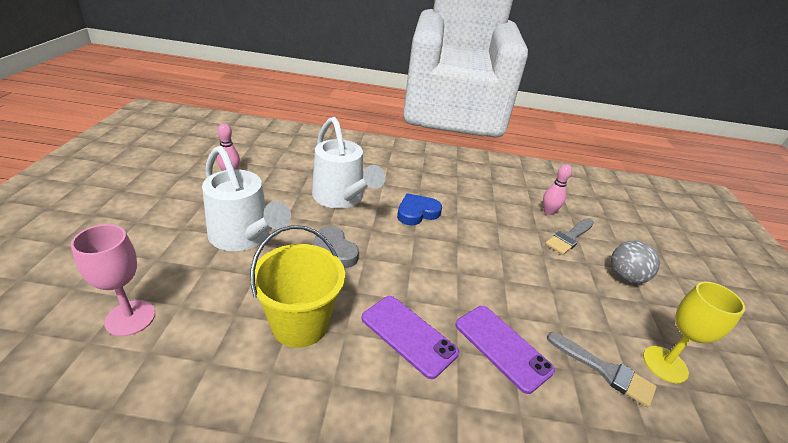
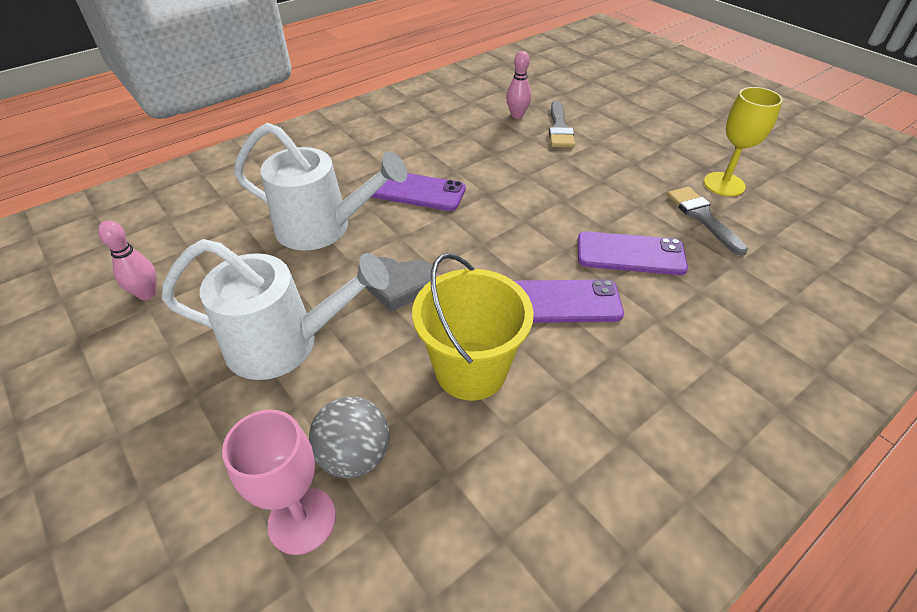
camera: 40 degrees left, 10 degrees up
blue heart [397,193,442,226] -> purple phone [371,173,466,211]
grey brush [547,332,657,407] -> grey brush turned 105 degrees counterclockwise [667,187,748,256]
grey ball [611,241,660,284] -> grey ball moved to [309,397,390,478]

